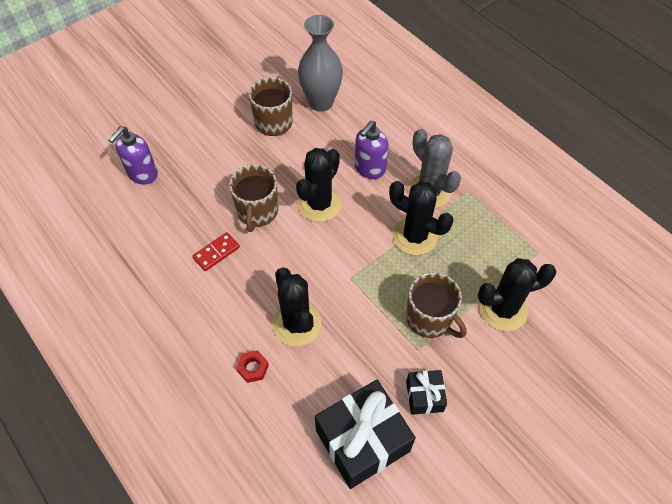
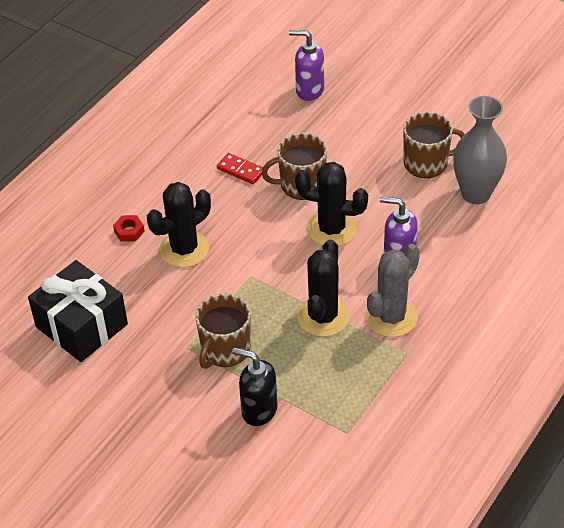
camera: 75 degrees right, 10 degrees down
black gift [406,370,447,415] -> none
black cactus [478,258,557,331] -> black soap dispenser [232,348,278,426]

